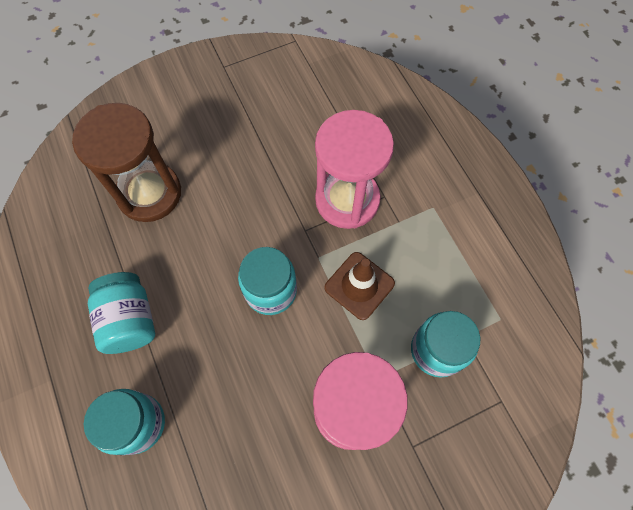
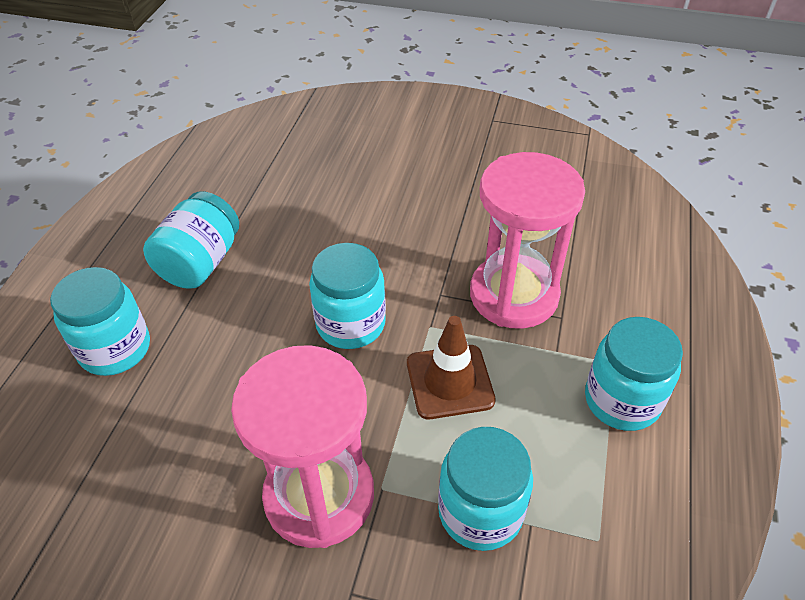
camera: 40 degrees right, 20 degrees down
brown hourglass [72,103,181,222] -> none
none -> turquoise jar [585,317,683,431]

